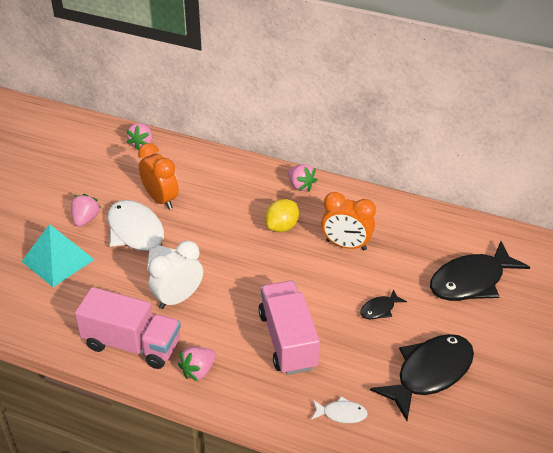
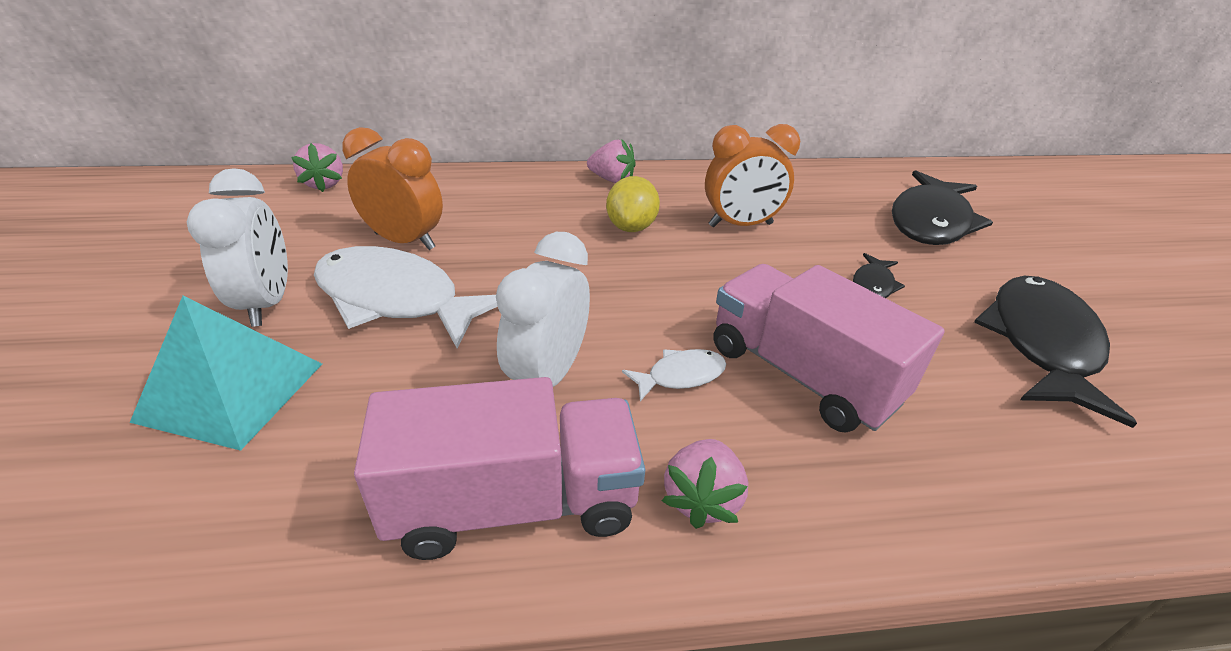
camera: 30 degrees left, 5 degrees down
pink strawberry [71,194,101,227] -> white clock [187,168,288,327]
white fish [311,397,368,423] -> white fish moved to [622,349,726,401]

